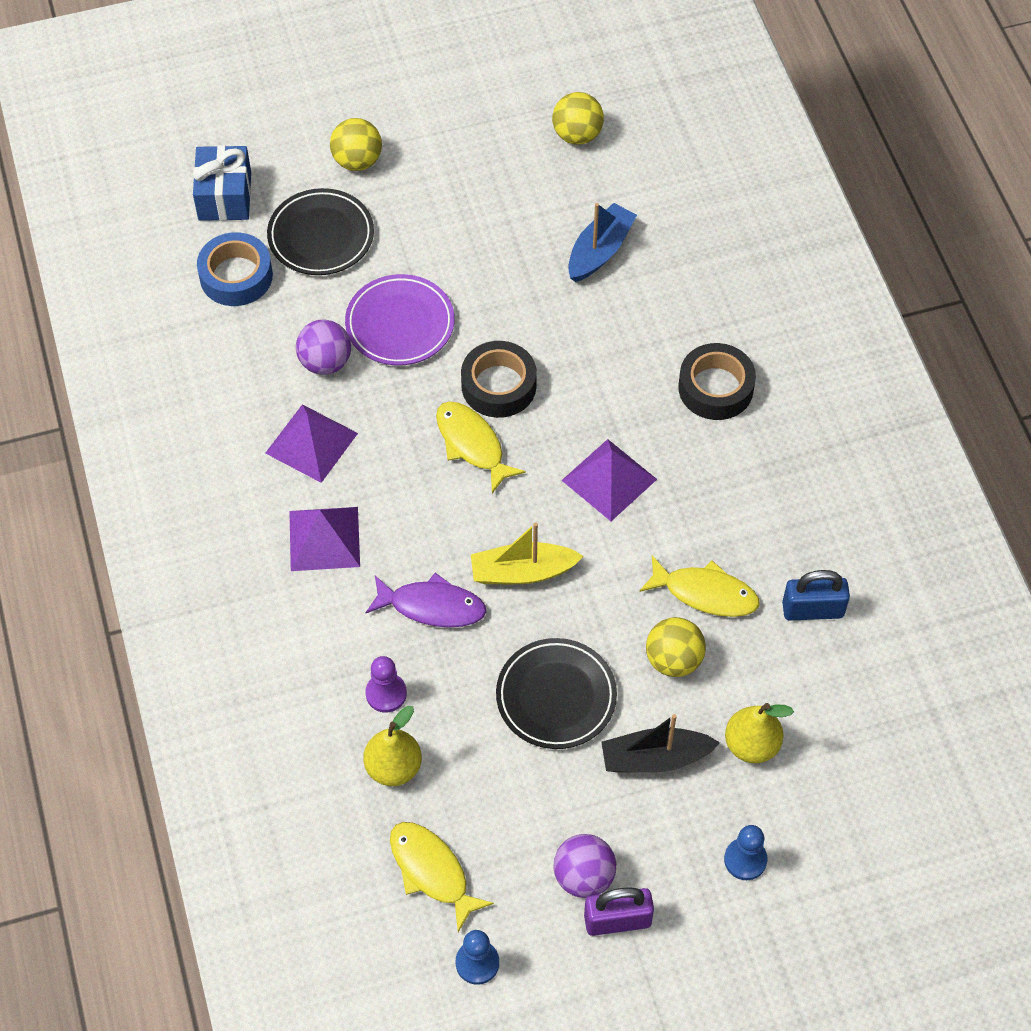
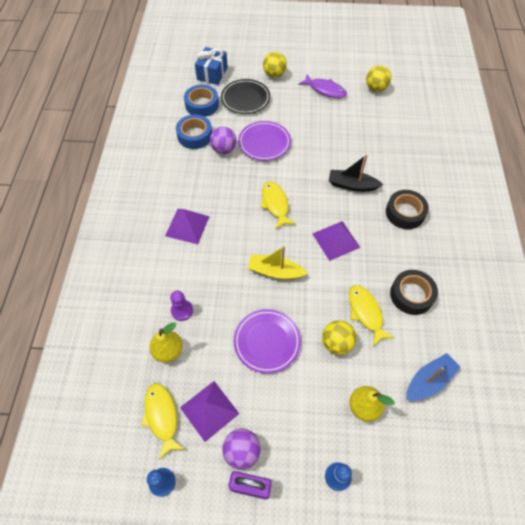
camera: 20 degrees right, 0 degrees up
purple pyramid [265,404,358,483] -> purple pyramid moved to [180,381,239,442]
purple fish [365,573,486,628] -> purple fish moved to [298,74,347,98]
black tape [461,341,537,418] -> black tape moved to [390,270,438,315]
black plate [496,638,617,749] -> purple plate [234,309,301,374]
blue boat [568,203,637,282] -> blue boat moved to [406,353,460,401]
black boat [601,714,720,772] -> black boat moved to [329,155,383,192]
yellow fish [639,555,760,617] -> yellow fish turned 150 degrees counterclockwise [349,285,395,346]
blue padlock [782,570,850,621] -> none
none -> blue tape [176,115,212,149]

